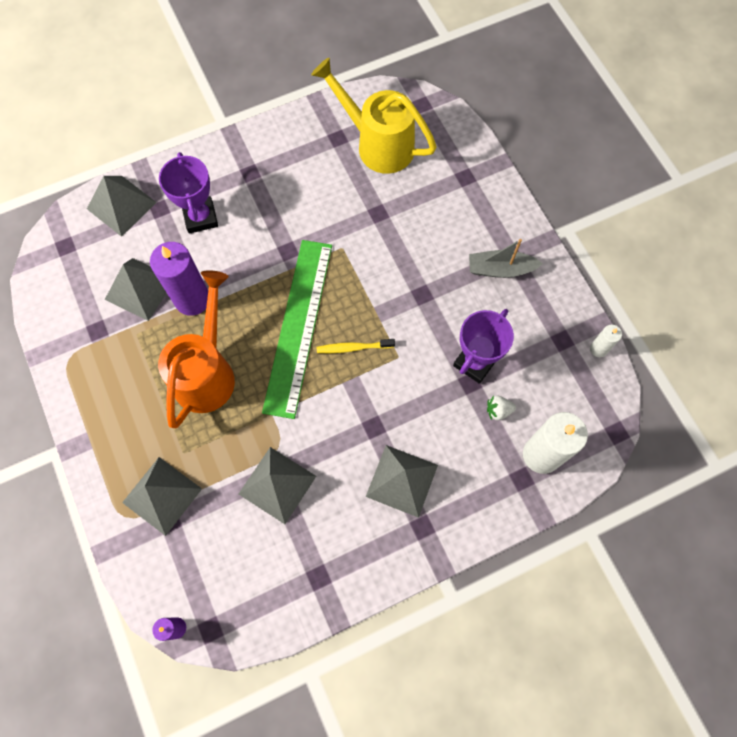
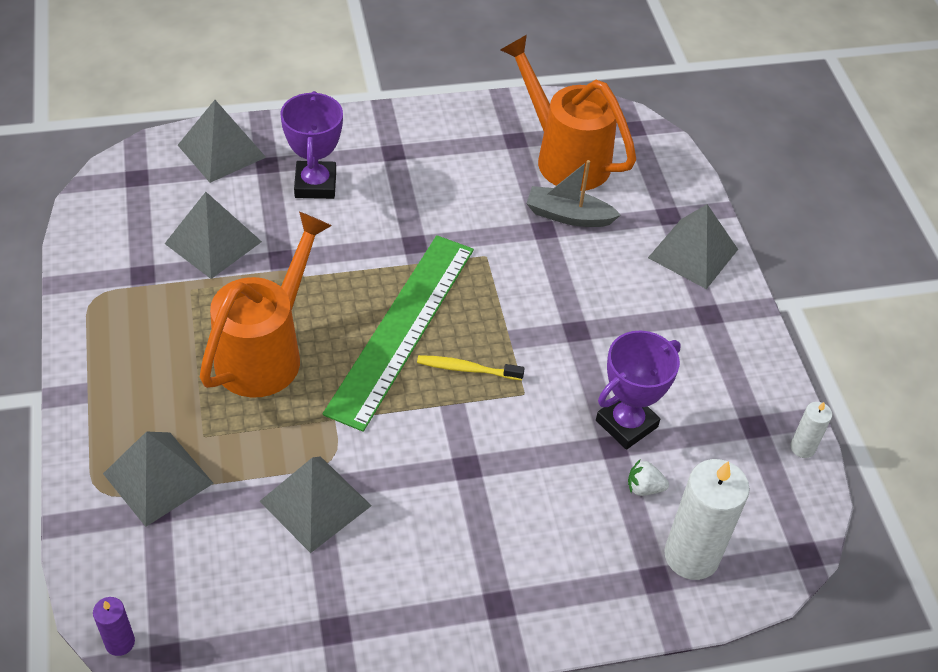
camera: 10 degrees right, 20 degrees down
purple candle [150,242,208,316] -> none
yellow watering can [311,58,437,174] -> orange watering can [500,35,636,191]
grey pyramid [366,445,438,518] -> grey pyramid moved to [648,204,738,289]
grey boat [469,239,543,278] -> grey boat moved to [526,160,621,227]

